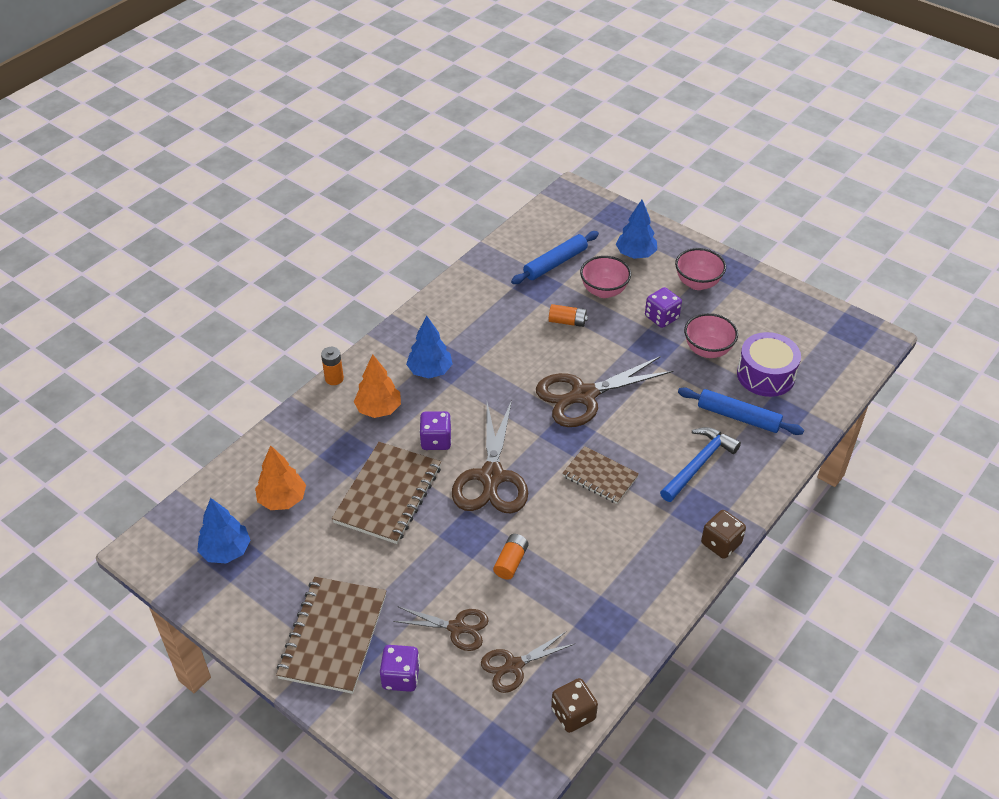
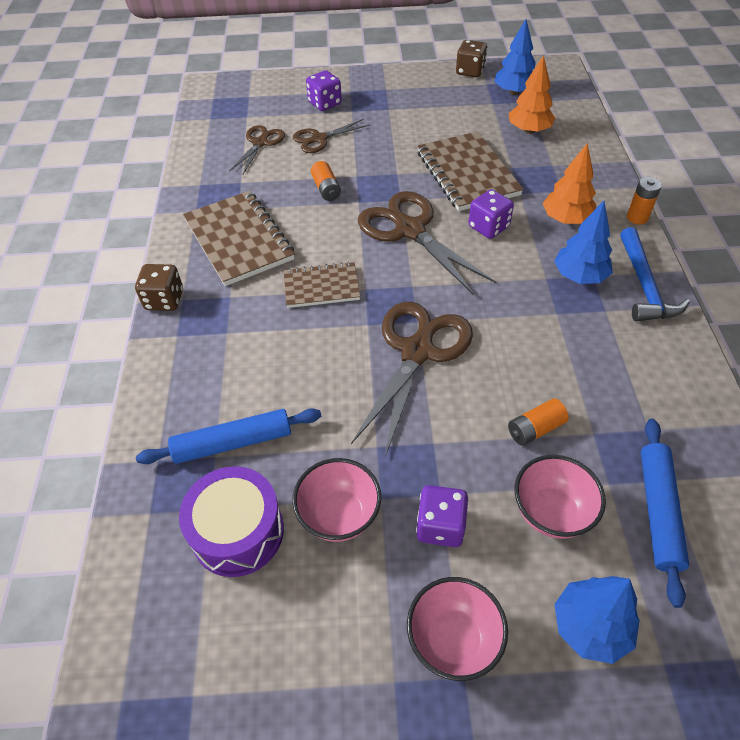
camera: 140 degrees right, 5 degrees up
brown notebook [276,577,386,694] -> brown notebook moved to [183,191,295,286]
brown dice [551,678,598,733] -> brown dice moved to [456,40,487,77]
blue hammer [660,427,741,502] -> blue hammer moved to [620,227,690,321]

